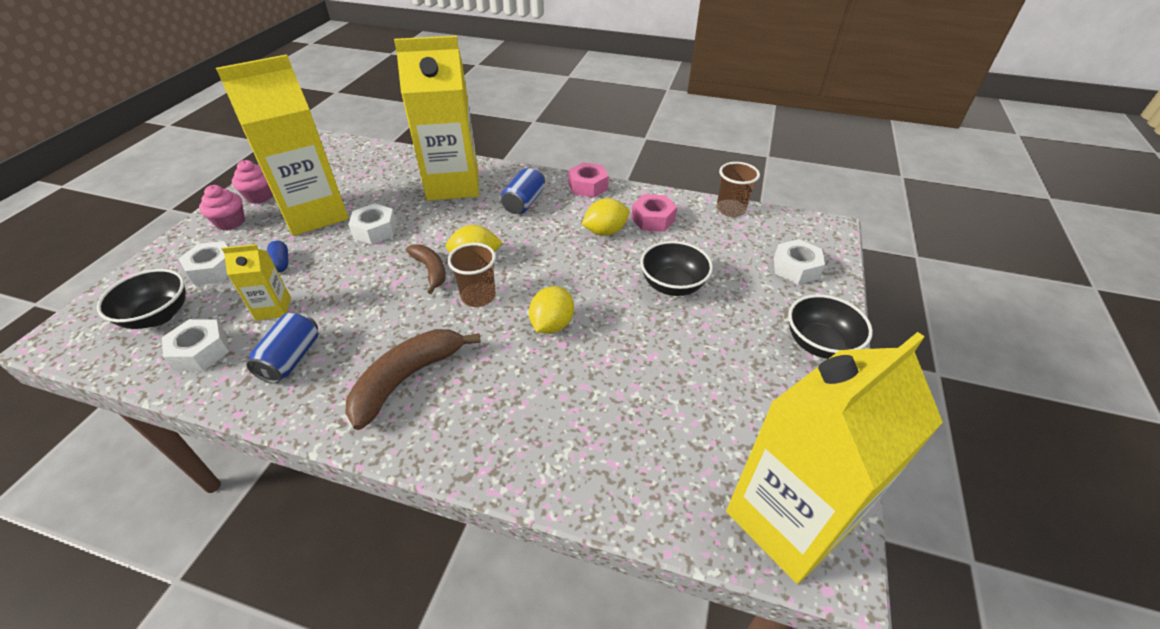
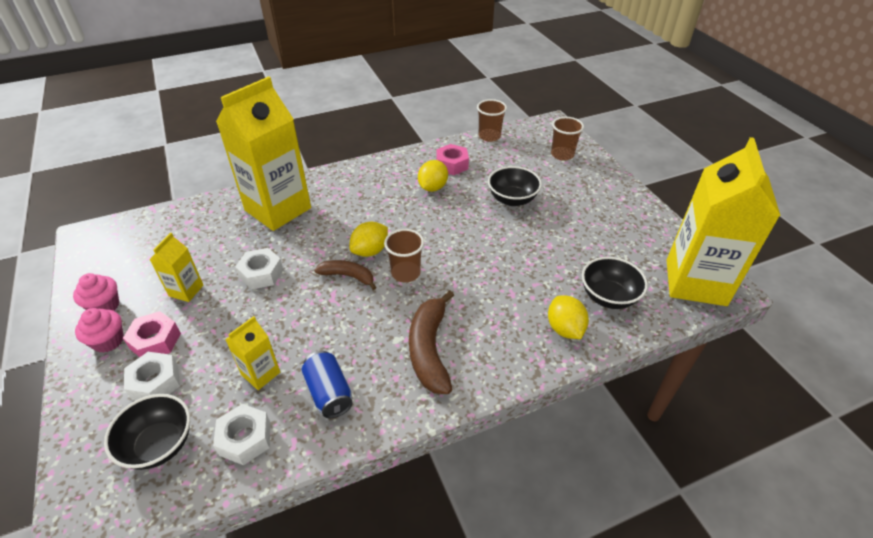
camera: 40 degrees left, 0 degrees up
yellow carton [216,54,349,236] -> yellow carton [149,233,203,302], size x0.44
blue capsule [267,241,288,273] -> none
blue can [501,167,545,214] -> none
yellow lemon [529,286,574,334] -> yellow lemon moved to [548,295,589,339]
pink nut [568,162,609,198] -> pink nut moved to [123,311,181,357]
white nut [774,239,825,284] -> brown cup [551,117,584,161]
black bowl [788,294,873,359] -> black bowl moved to [582,257,648,309]

